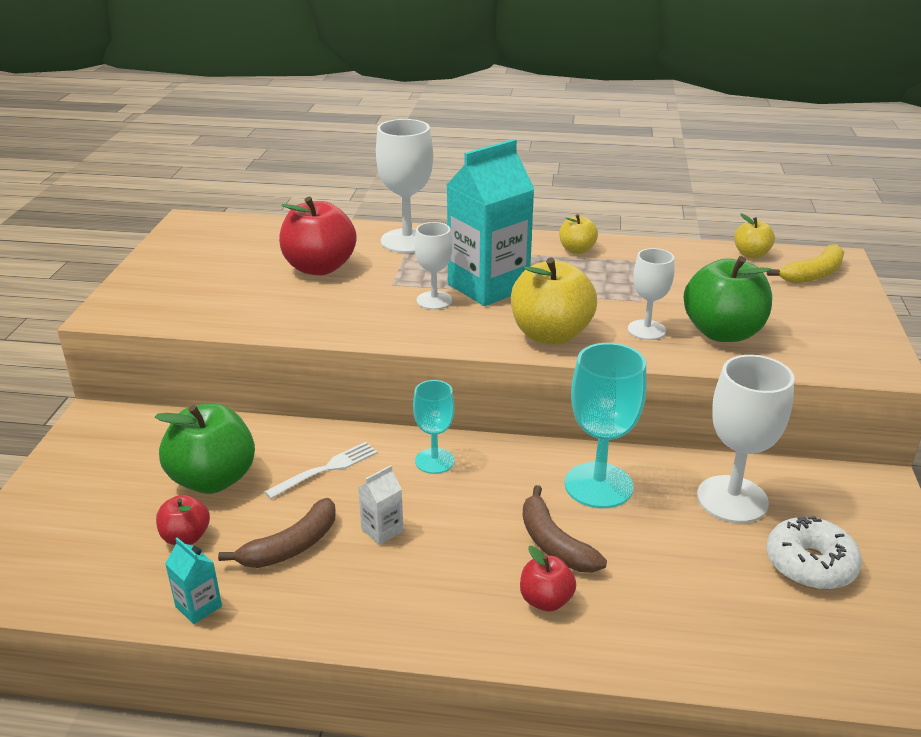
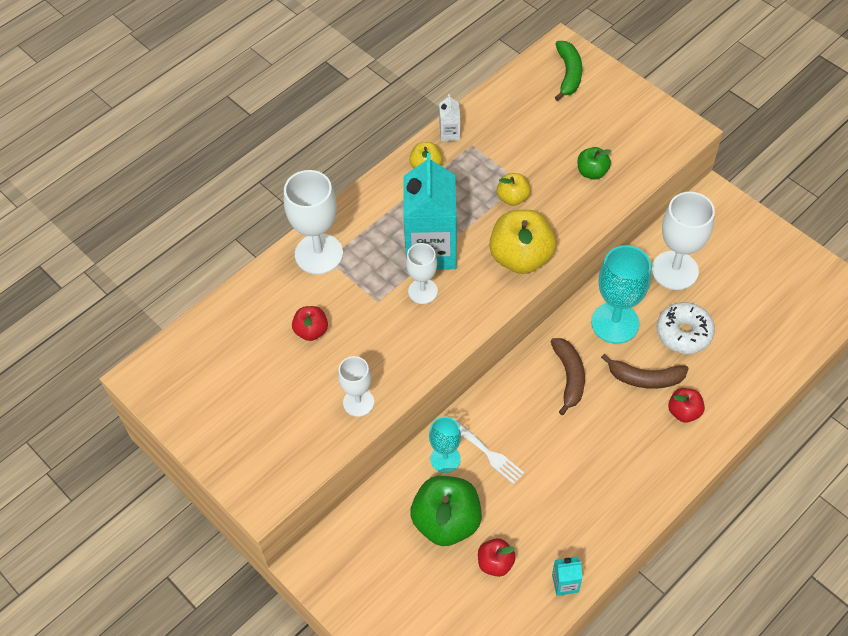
camera: 50 degrees left, 25 degrees up
brown banana [218,498,336,568] -> brown banana moved to [551,338,585,415]
white fork [265,442,378,499] -> white fork turned 135 degrees clockwise [453,418,525,484]
red apple [279,197,357,275] -> red apple [292,306,328,341], size x0.53
white carton [358,465,403,545] -> white carton moved to [439,94,460,141]
turquoise goblet [413,380,455,474] -> turquoise goblet moved to [429,417,461,473]
white goblet [628,248,674,340] -> white goblet moved to [338,356,374,417]
green apple [684,256,772,342] -> green apple [578,147,611,179], size x0.53
yellow apple [734,213,775,258] -> yellow apple moved to [497,173,531,206]
white donut [766,516,862,590] -> white donut moved to [657,302,715,354]
yellow banana [767,244,844,283] -> green banana [555,41,582,101]

